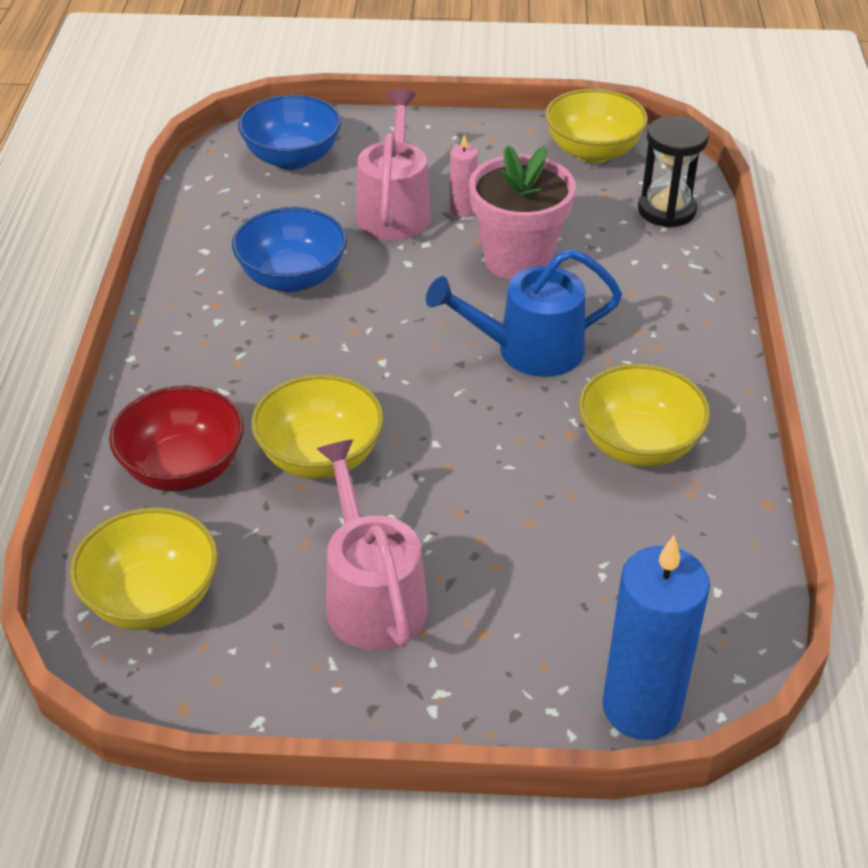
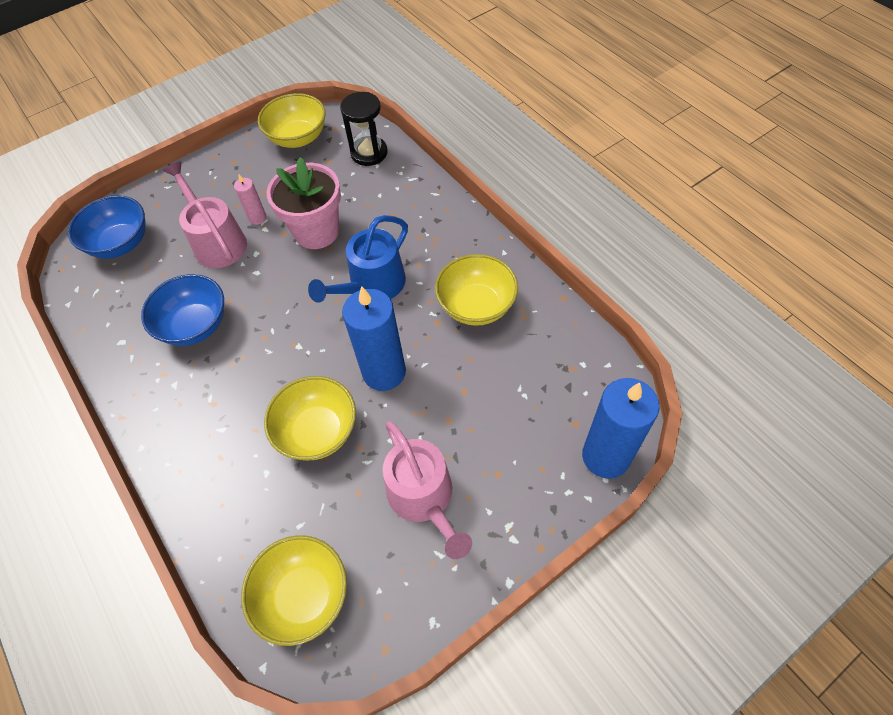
camera: 35 degrees left, 15 degrees up
red bowl [109,385,244,491] -> none
pink watering can [317,439,428,650] -> pink watering can turned 150 degrees counterclockwise [383,421,472,559]
none -> blue candle [342,286,406,391]

